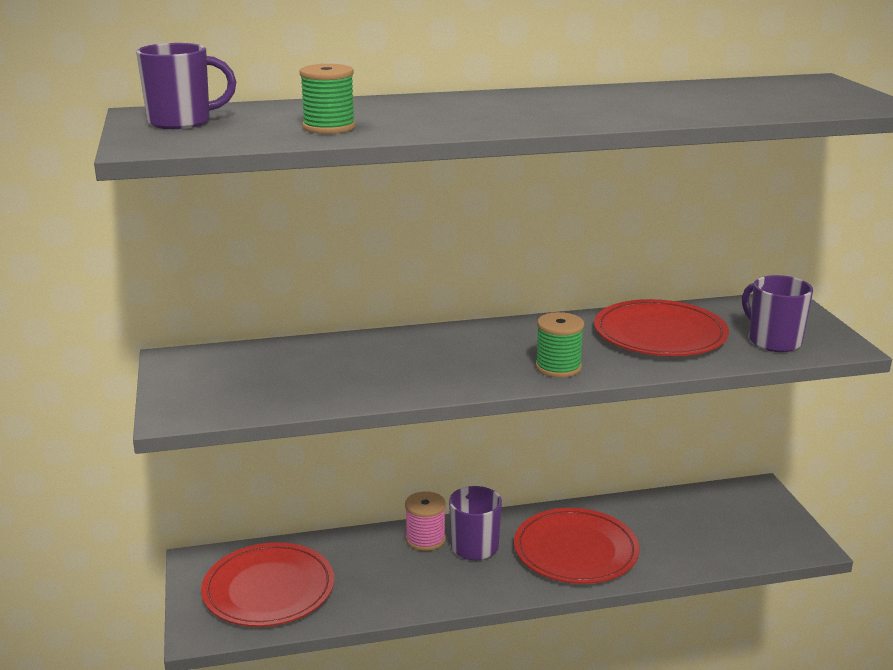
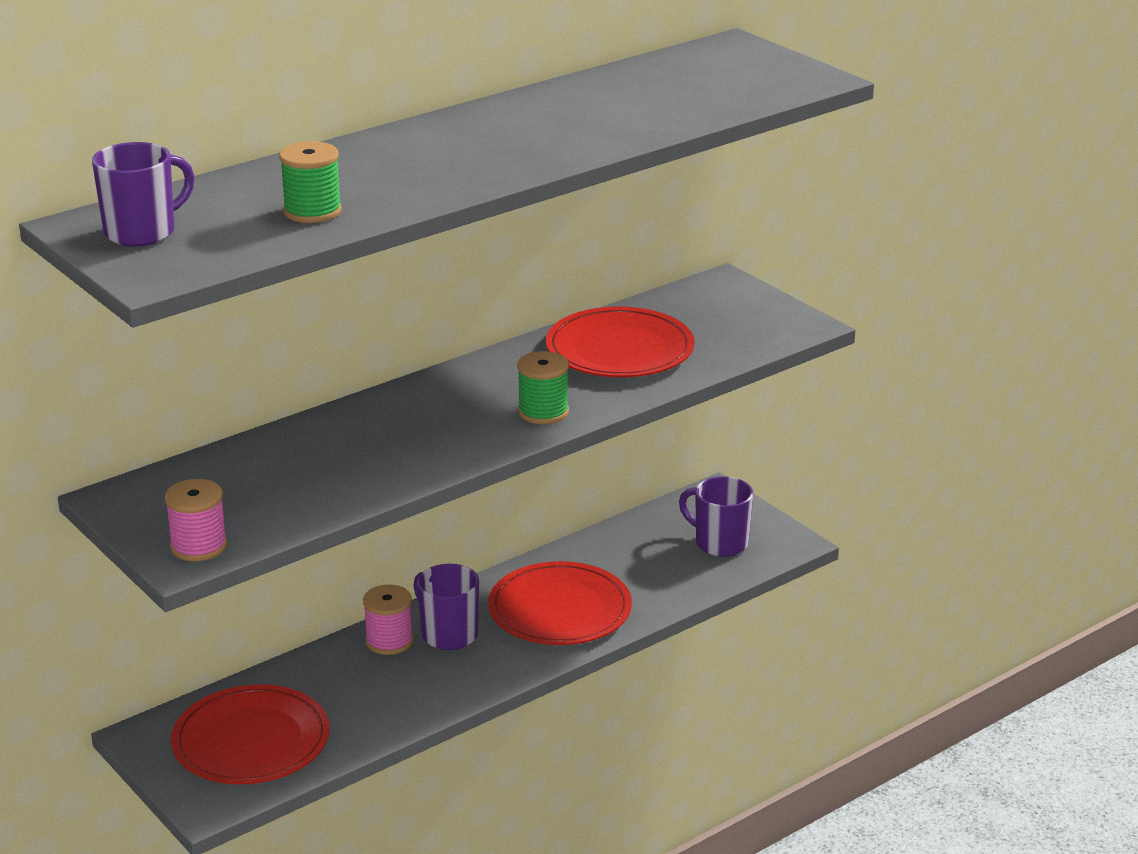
camera: 25 degrees left, 5 degrees up
purple mug [742,275,813,352] -> purple mug moved to [679,476,753,557]
none -> pink spool [164,479,228,561]

